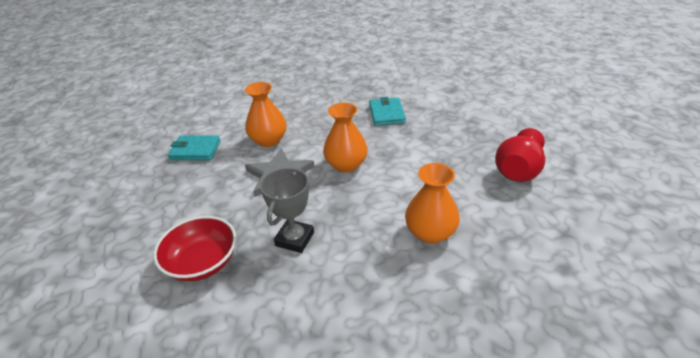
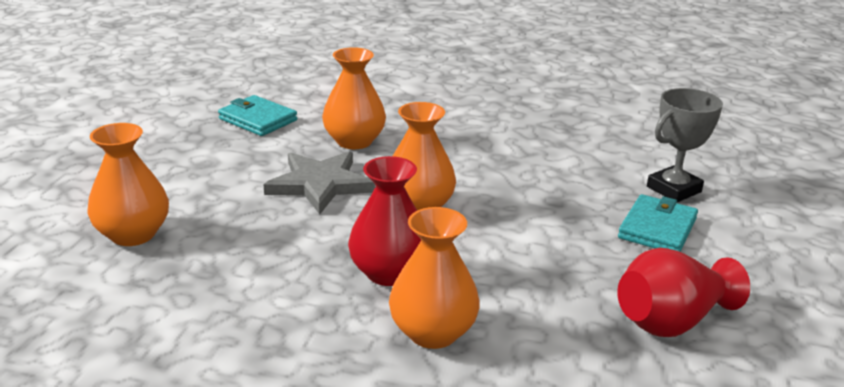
camera: 30 degrees right, 10 degrees down
red bowl [153,216,237,281] -> orange vase [87,123,169,246]
grey trophy [260,168,314,253] -> grey trophy moved to [647,88,723,202]
turquoise wallet [369,97,406,126] -> turquoise wallet moved to [618,194,698,252]
none -> red vase [348,156,421,286]

